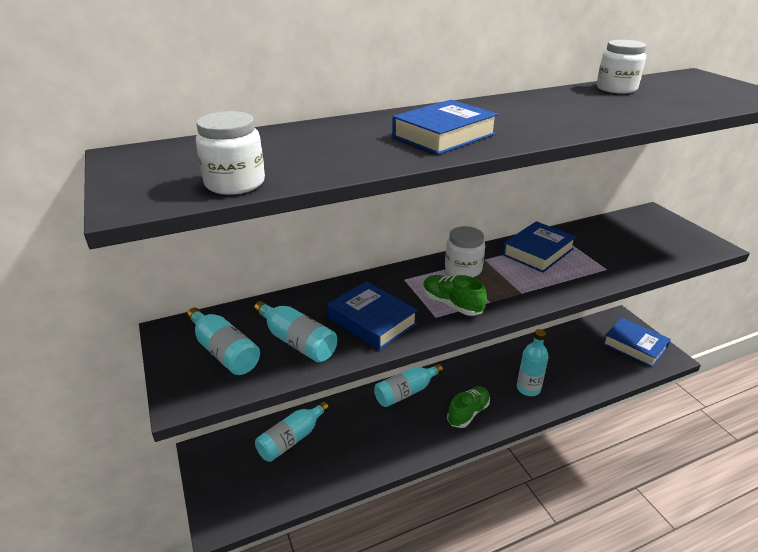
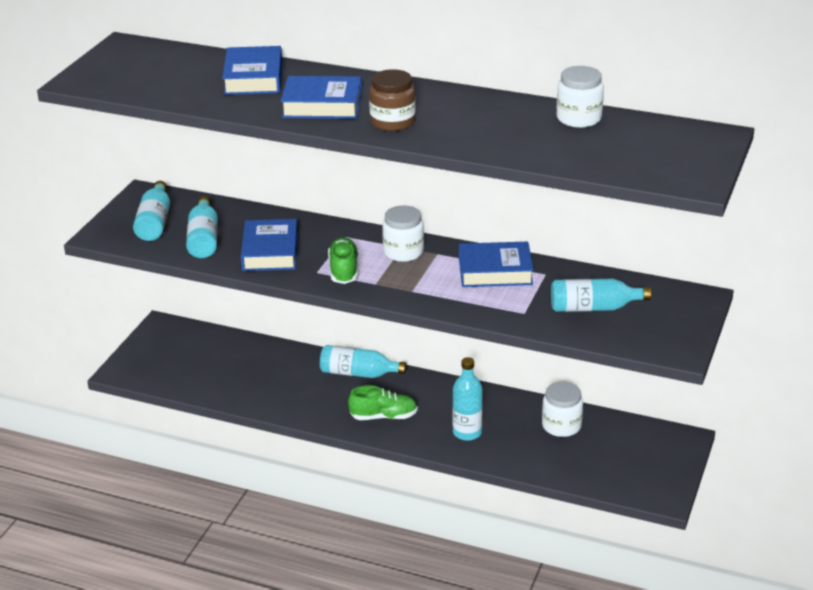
camera: 45 degrees right, 0 degrees up
white jar [196,111,265,195] -> white jar moved to [542,382,583,437]
turquoise bottle [255,401,329,462] -> turquoise bottle moved to [551,279,651,312]
blue book [603,318,671,368] -> blue book moved to [222,46,282,95]
none -> brown jar [369,69,416,131]

